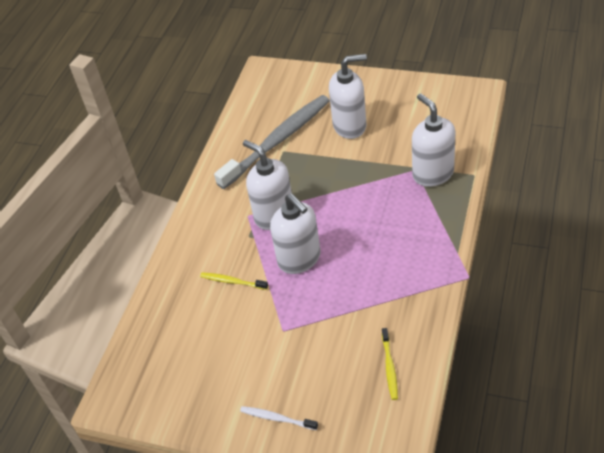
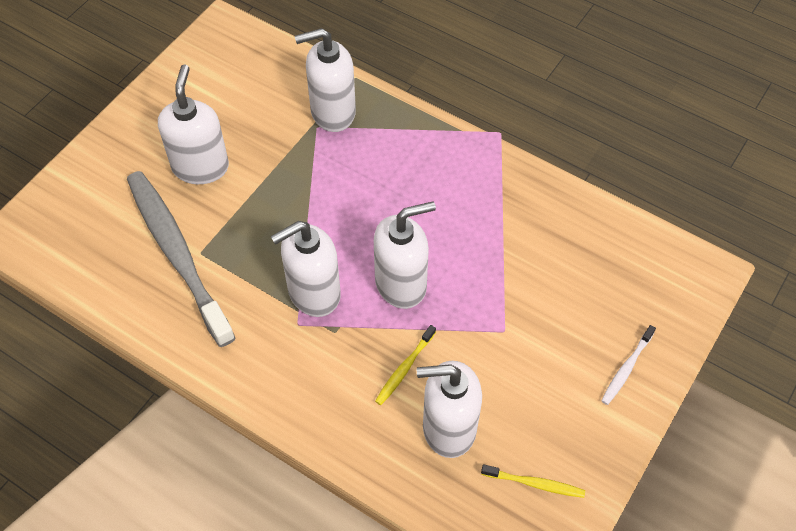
camera: 80 degrees left, 10 degrees up
yellow toothbrush [382,328,398,400] -> yellow toothbrush moved to [481,464,585,498]
none -> white soap dispenser [417,361,482,458]

